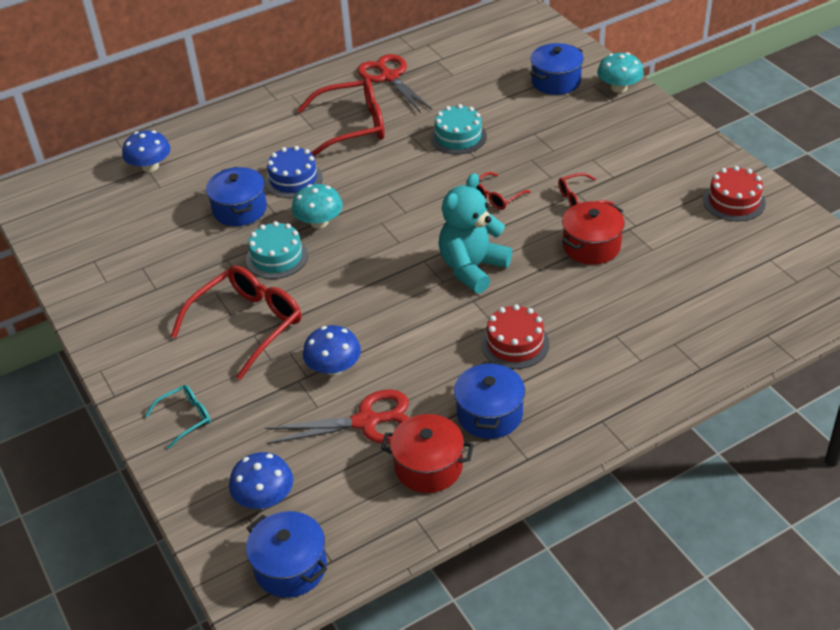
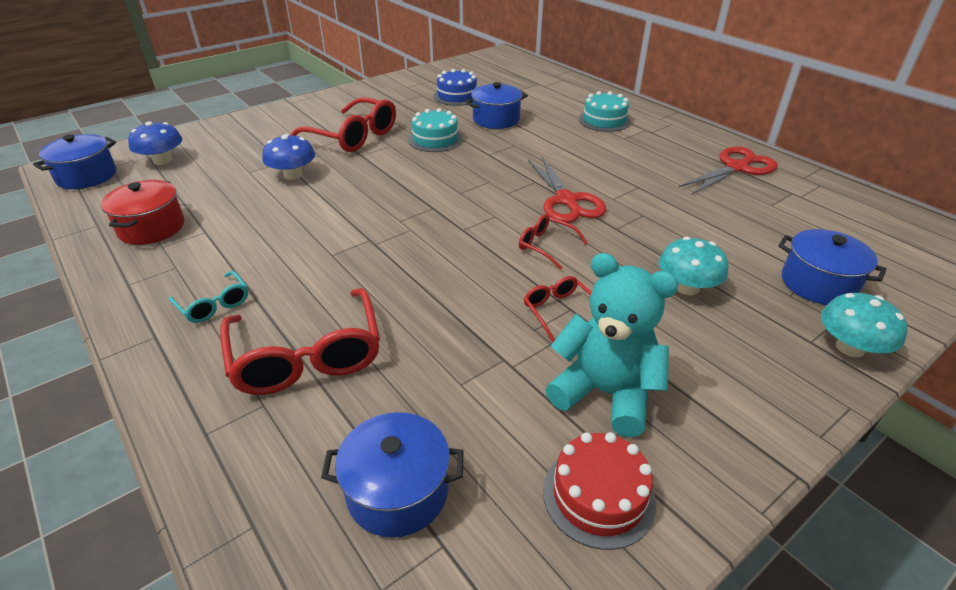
camera: 80 degrees right, 5 degrees down
blue mushroom [122,130,171,172] -> none
turquoise glasses [145,385,211,449] -> turquoise glasses moved to [169,271,248,323]
blue cake [265,146,323,198] -> blue cake moved to [433,69,477,106]
red scissors [265,390,409,444] -> red scissors moved to [528,157,607,223]
turquoise mushroom [292,184,343,228] -> turquoise mushroom moved to [659,237,728,295]
red glasses [297,78,385,156] -> red glasses moved to [220,288,380,395]
turquoise cake [430,104,487,154] -> turquoise cake moved to [579,91,631,132]
turquoise teddy bear [438,173,512,293] -> turquoise teddy bear moved to [546,253,679,437]
blue pot [454,361,525,439] -> blue pot moved to [321,412,463,538]
red cake [481,304,549,369] -> none
red pot [562,201,625,265] -> none

